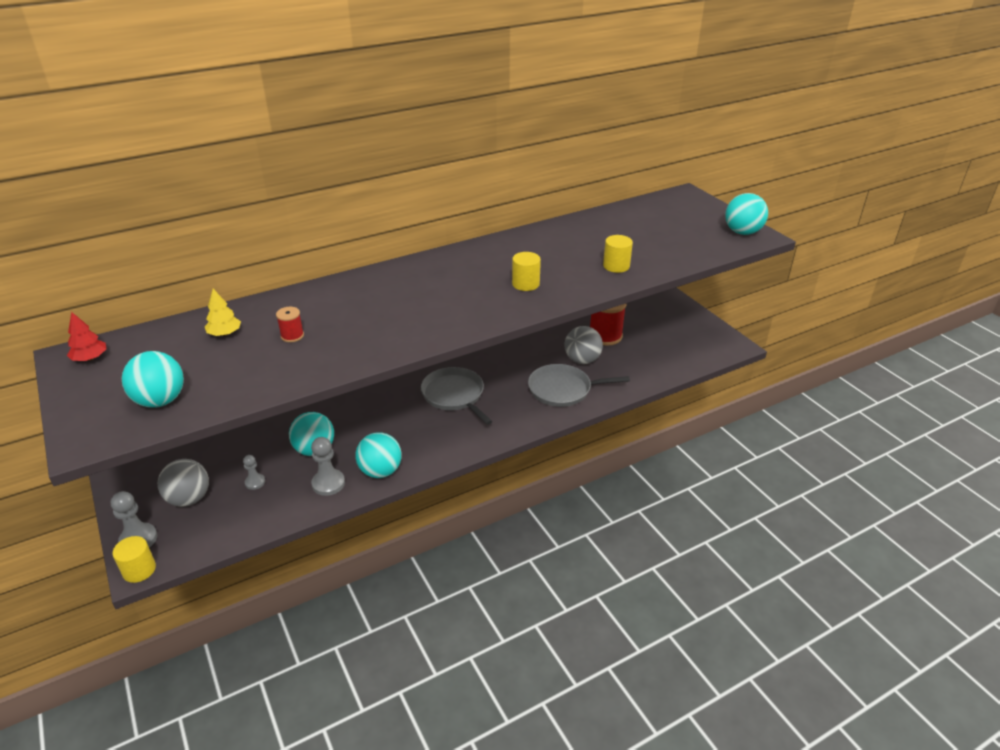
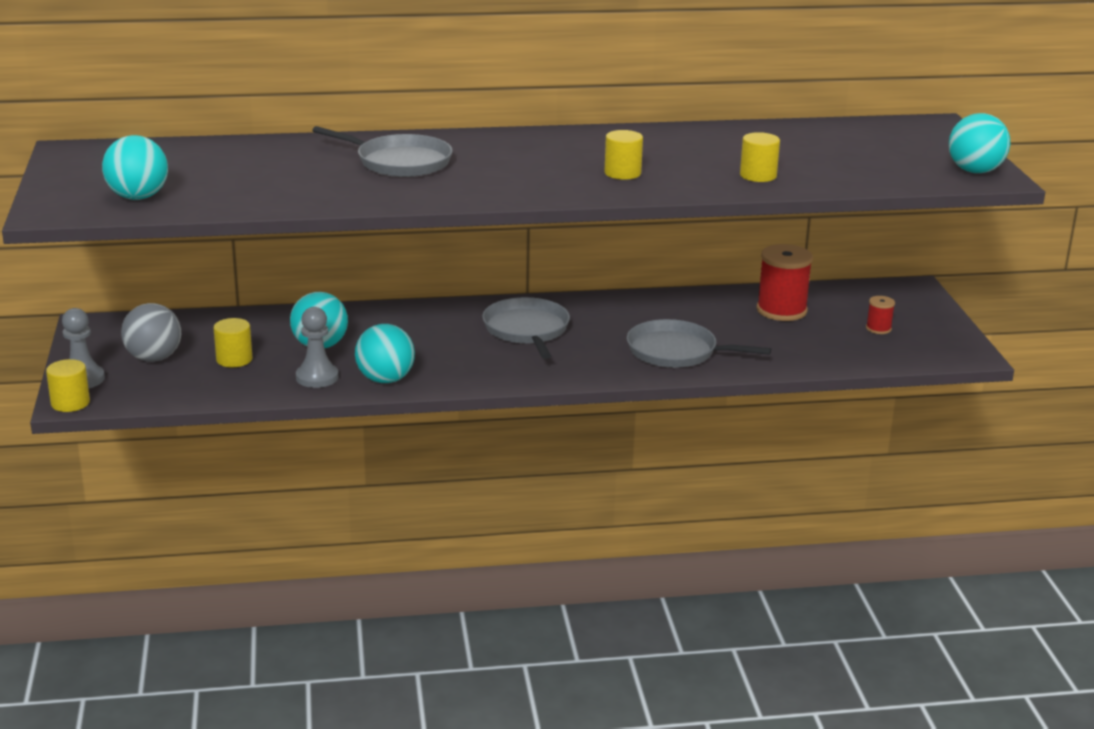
camera: 20 degrees right, 10 degrees down
red tree [67,312,106,361] -> none
yellow tree [205,289,241,336] -> none
grey pawn [243,455,265,490] -> yellow cylinder [214,318,252,367]
red spool [276,307,304,342] -> red spool moved to [866,296,895,334]
grey ball [564,326,603,364] -> none
none -> grey pan [312,126,453,177]

